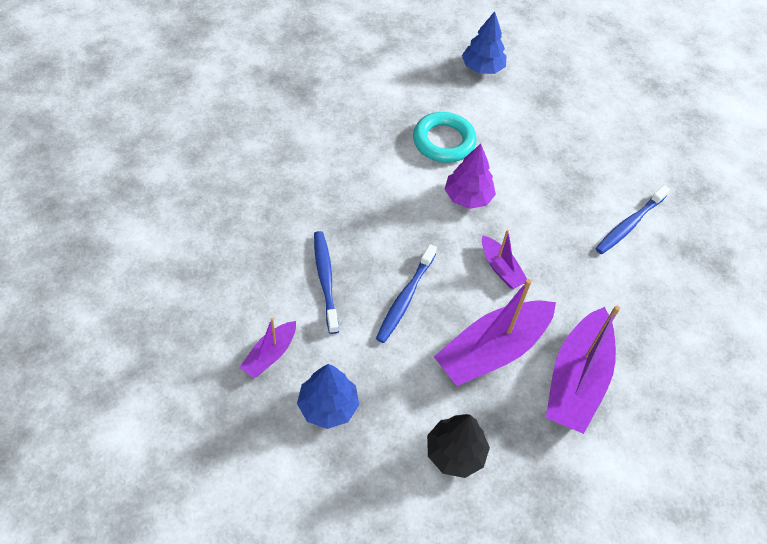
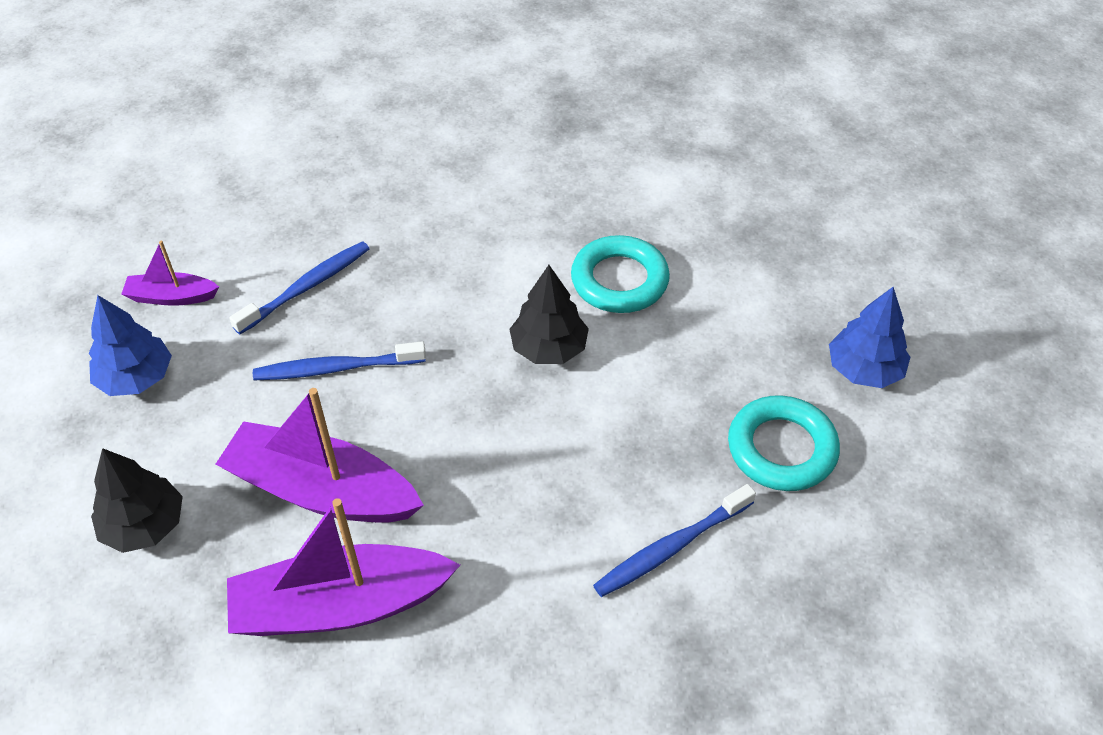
camera: 60 degrees right, 5 degrees down
purple tree [445,144,496,209] -> black tree [509,265,589,364]
blue tree [462,11,506,74] -> blue tree moved to [829,287,910,388]
purple boat [482,230,527,289] -> none
blue toothbrush [595,185,670,254] -> blue toothbrush turned 45 degrees counterclockwise [593,484,756,597]
none -> turquoise ring [728,395,840,491]

